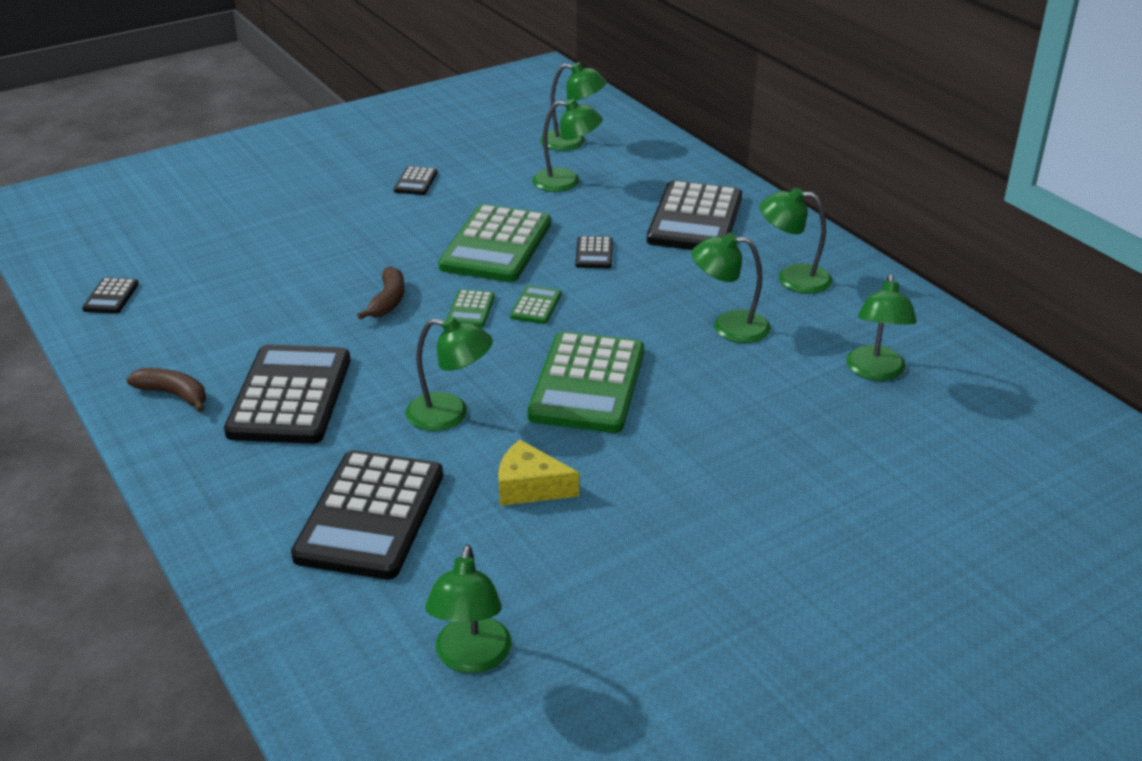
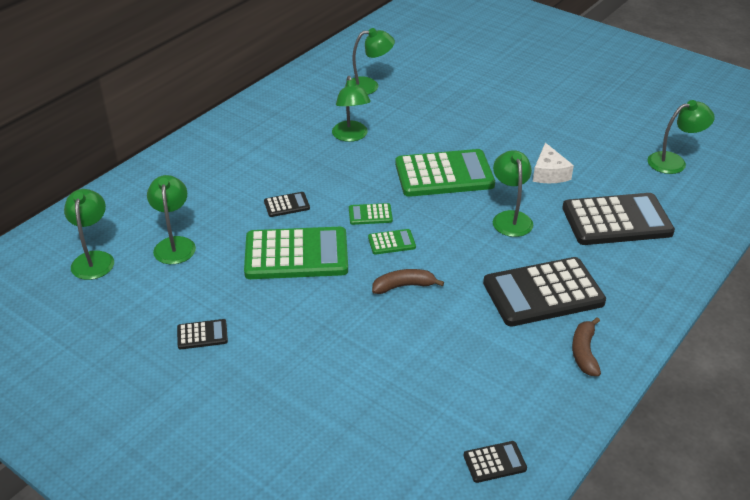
camera: 110 degrees left, 5 degrees up
yellow cheese [498,440,579,506] -> white cheese [533,143,574,183]
black calculator [647,180,742,250] -> none
green lamp [759,187,833,294] -> none

